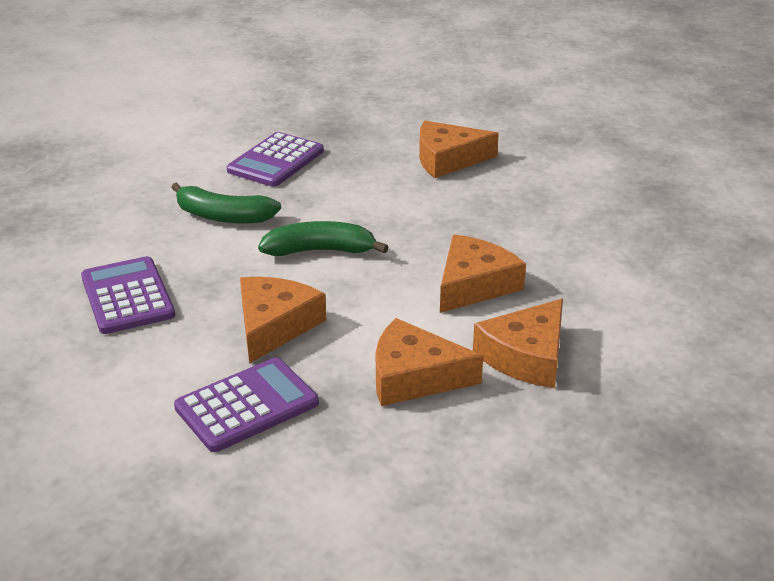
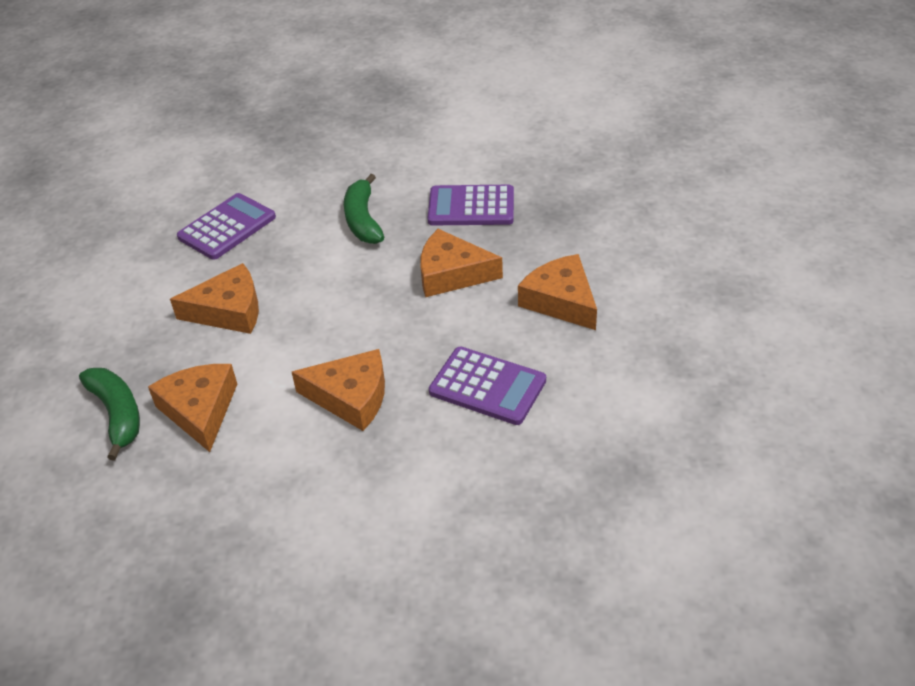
camera: 65 degrees right, 10 degrees up
purple calculator [174,358,319,452] -> purple calculator moved to [429,347,546,425]
green banana [258,221,389,256] -> green banana moved to [79,368,140,461]
orange cheese [473,299,563,388] -> orange cheese moved to [421,229,503,297]

